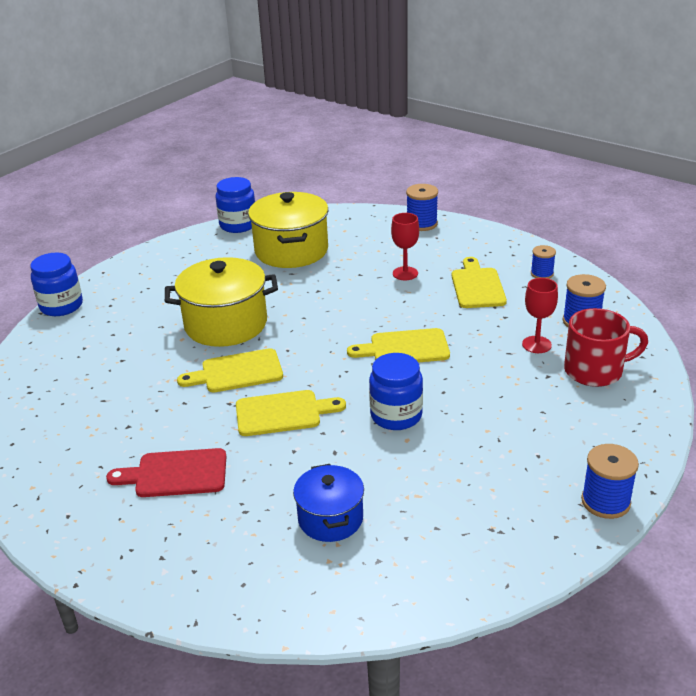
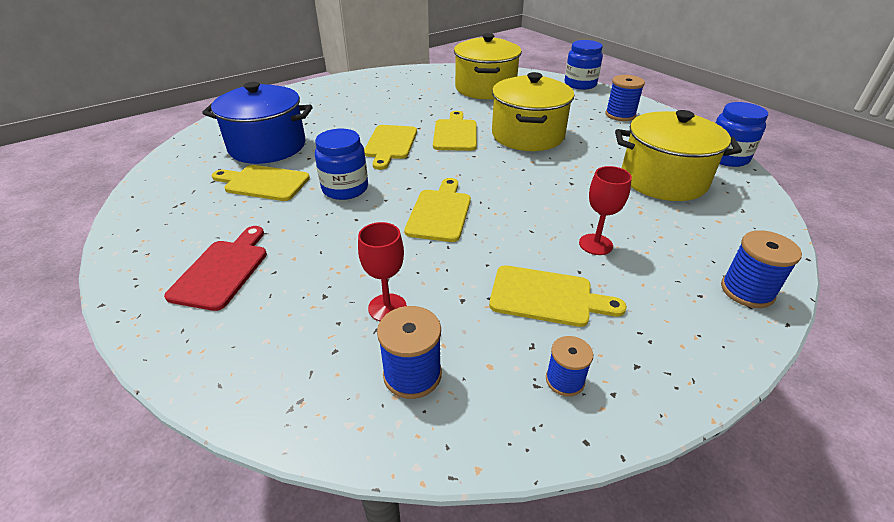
camera: 105 degrees right, 5 degrees up
red cutting board [106,448,227,497] -> red cutting board moved to [164,226,267,311]
blue pot [293,464,364,542] -> blue pot [202,82,313,164], size x1.67
red mug [564,308,648,387] -> none
blue spool [581,444,639,519] -> blue spool moved to [605,75,645,121]
none -> yellow cutting board [212,165,310,201]
none -> yellow pot [454,33,522,99]

